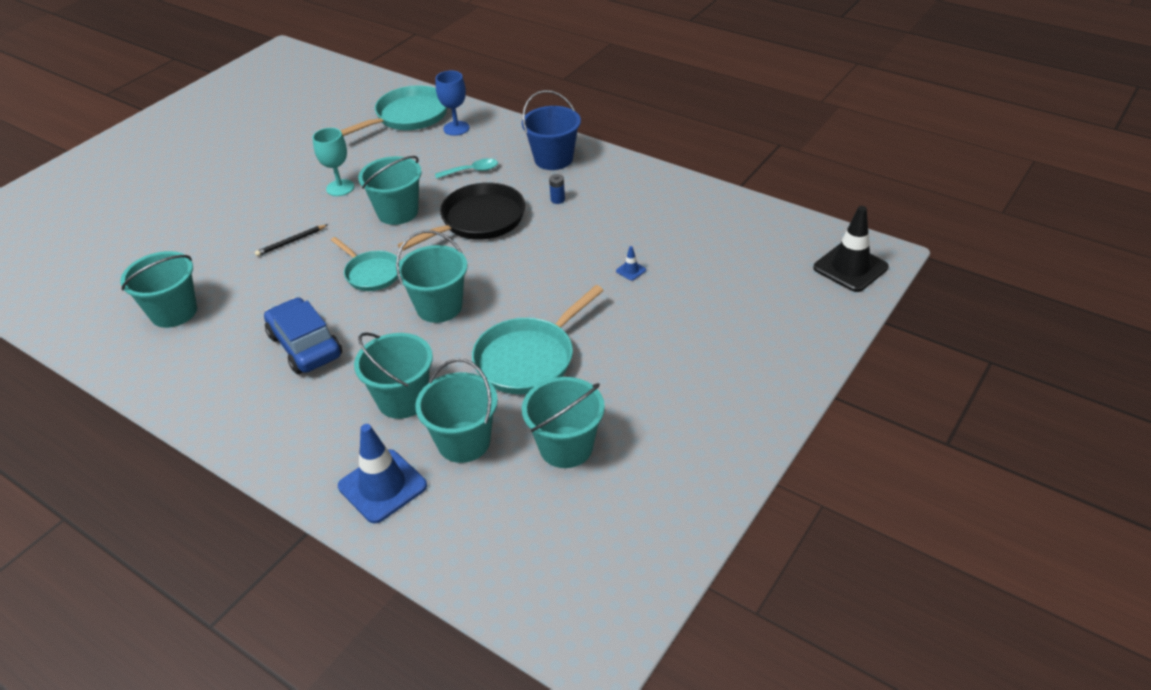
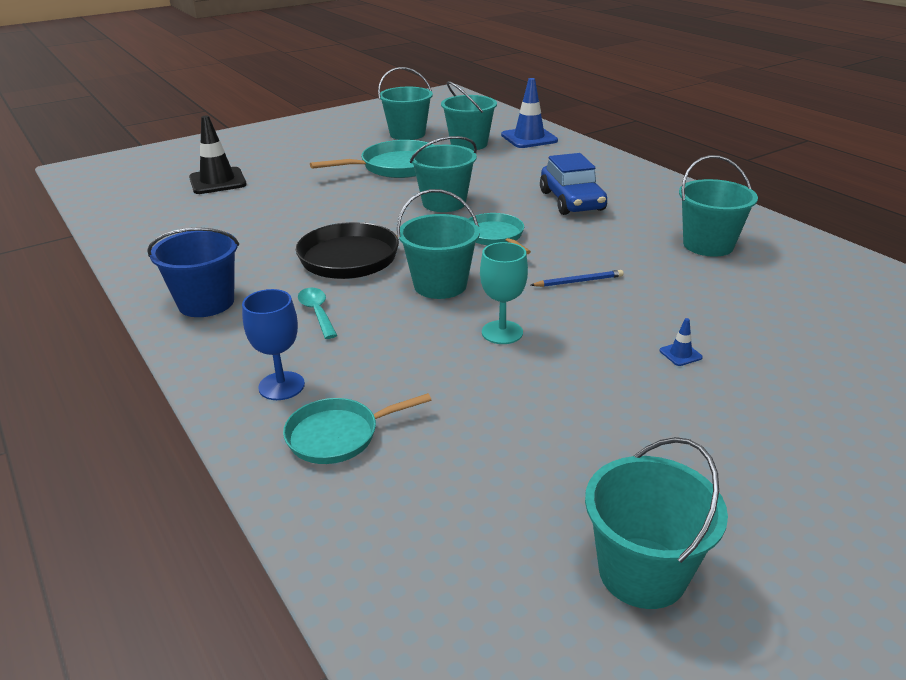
camera: 160 degrees left, 10 degrees down
black pencil [255,224,328,256] -> blue pencil [531,270,624,287]
turquoise pan [340,85,447,136] -> turquoise pan [283,393,431,464], size x0.63
turquoise bucket [354,332,433,419] -> turquoise bucket moved to [585,437,728,609]
turquoise spoon [435,158,498,179] -> turquoise spoon turned 60 degrees clockwise [298,287,337,339]
blue battery [549,174,565,204] -> none
blue traffic cone [616,246,646,281] -> blue traffic cone moved to [660,318,703,366]
black traffic cone [813,206,889,292] -> black traffic cone moved to [189,116,247,194]

